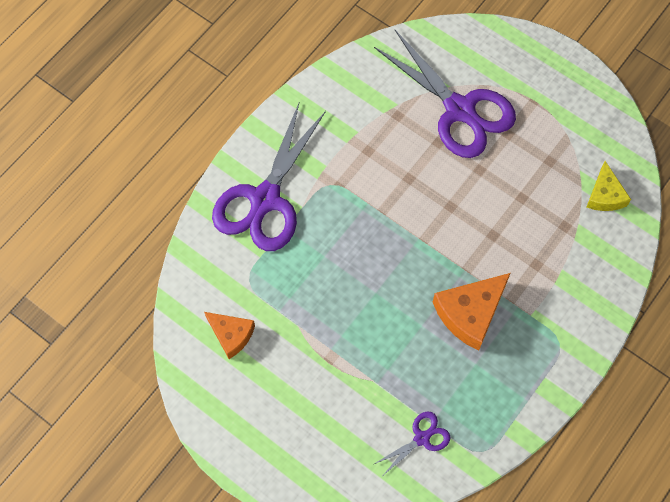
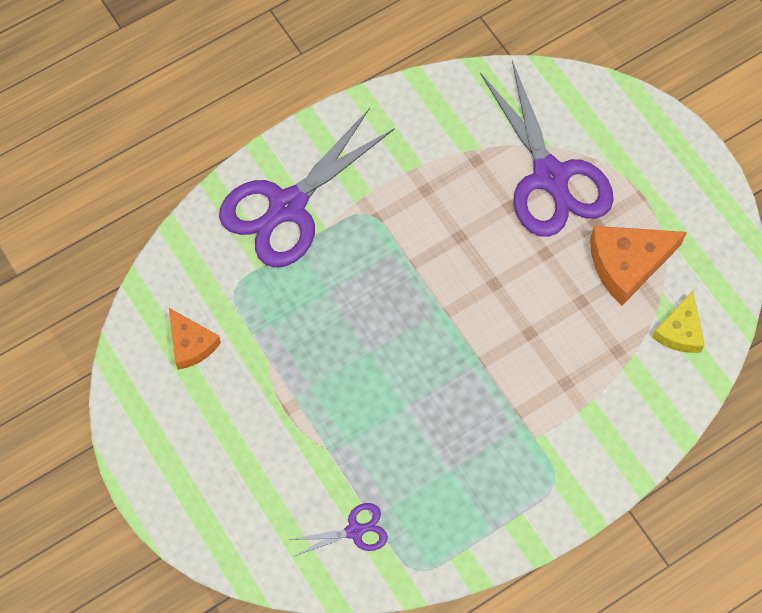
camera: 20 degrees right, 0 degrees up
orange cheese [433,273,511,351] -> orange cheese moved to [590,226,687,305]

